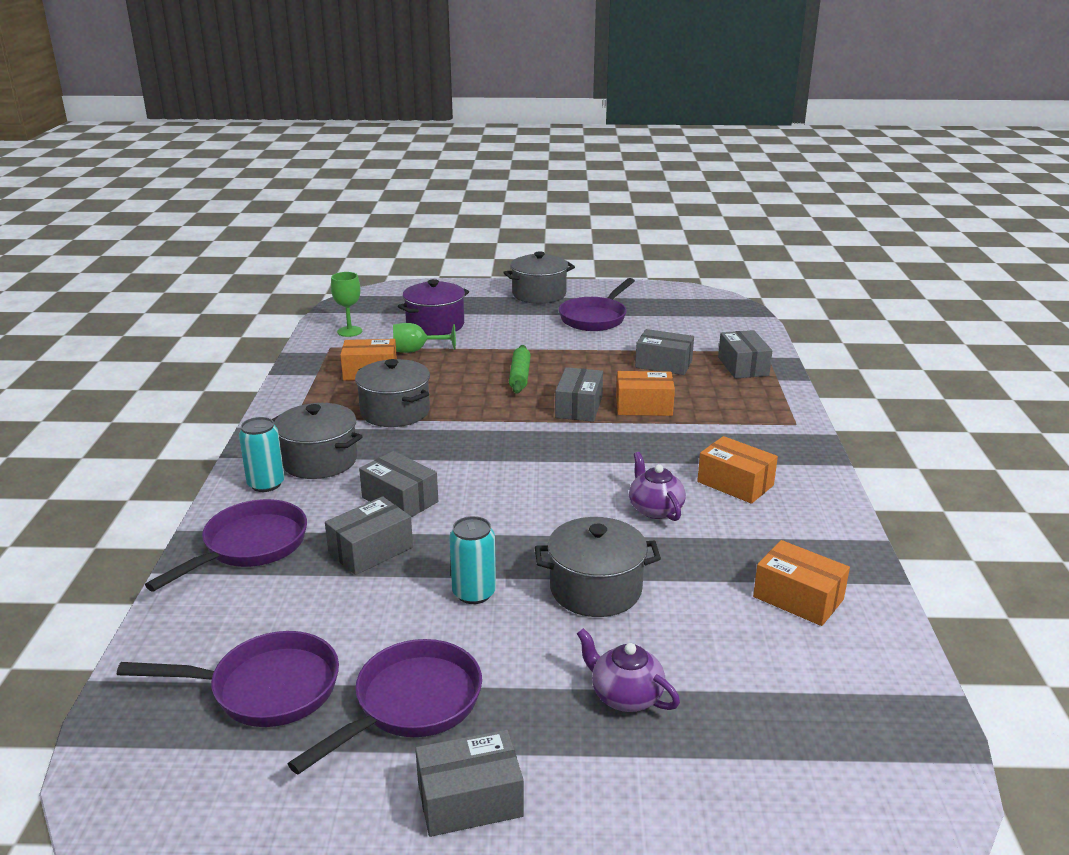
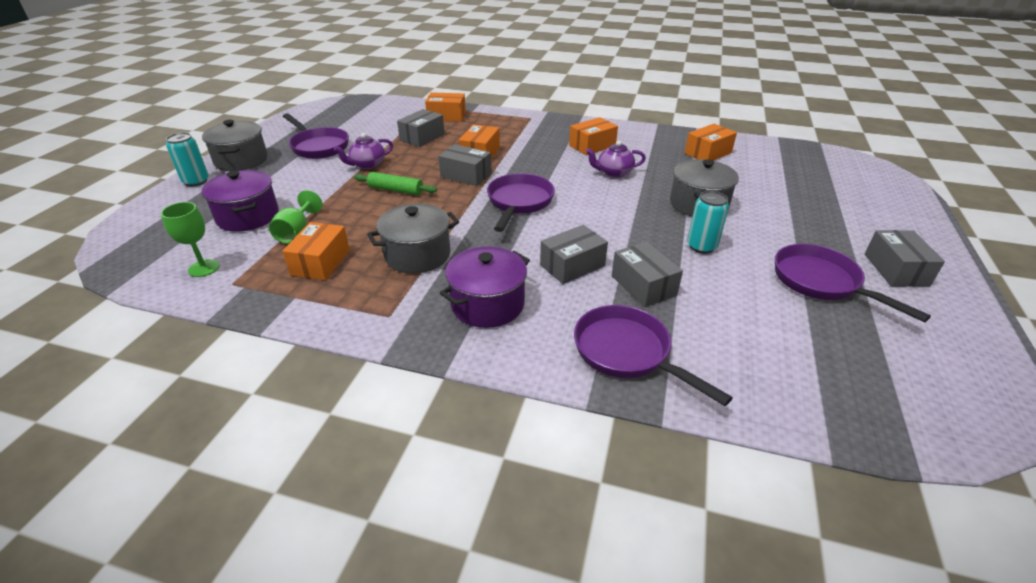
camera: 75 degrees left, 10 degrees up
purple pan [117,631,339,727] -> purple pan moved to [487,173,555,232]
turquoise can [239,417,285,492] -> turquoise can moved to [166,132,209,186]
grey pot [272,403,363,479] -> purple pot [440,246,530,328]
purple teapot [577,628,680,712] -> purple teapot moved to [334,133,393,169]
grey box [718,330,772,379] -> orange box [425,92,466,122]

